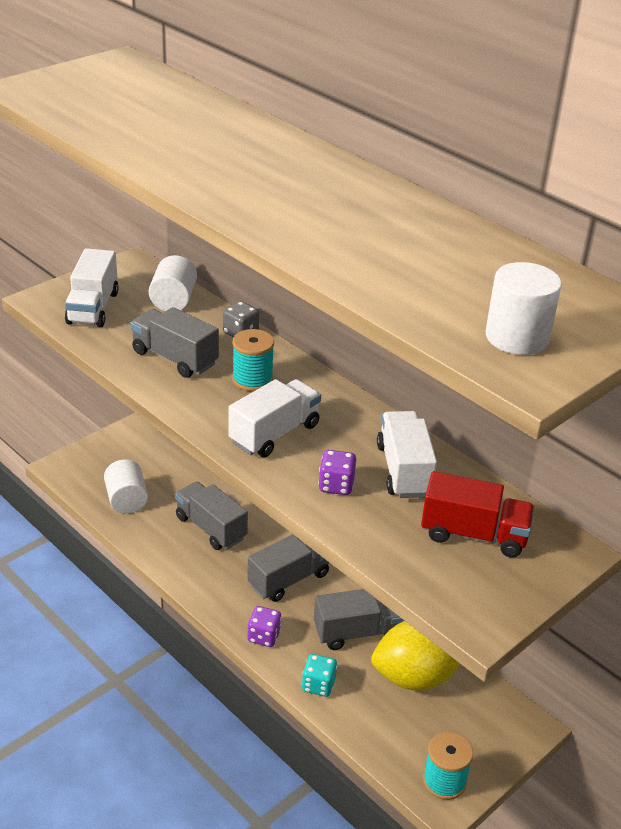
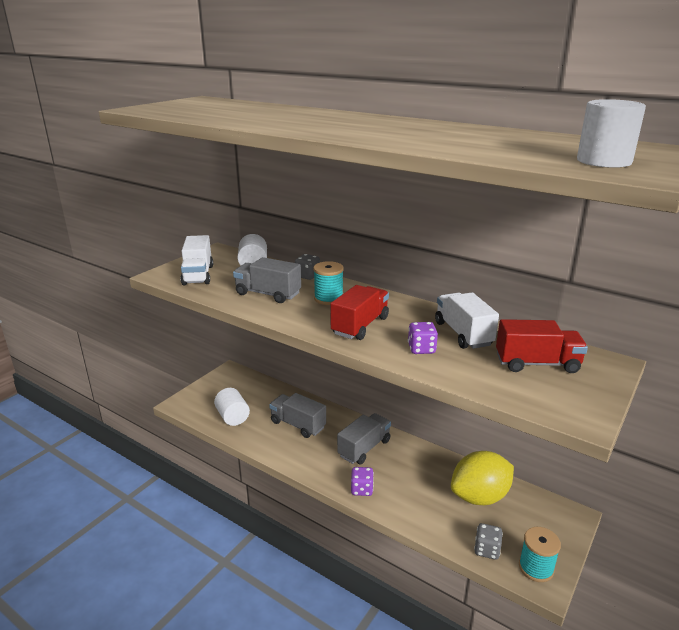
camera: 10 degrees left, 10 degrees down
white truck [228,379,321,457] -> red truck [330,285,389,340]
turquoise dice [302,654,337,697] -> none
grey truck [314,589,404,650] -> none
none -> grey dice [474,523,503,560]

